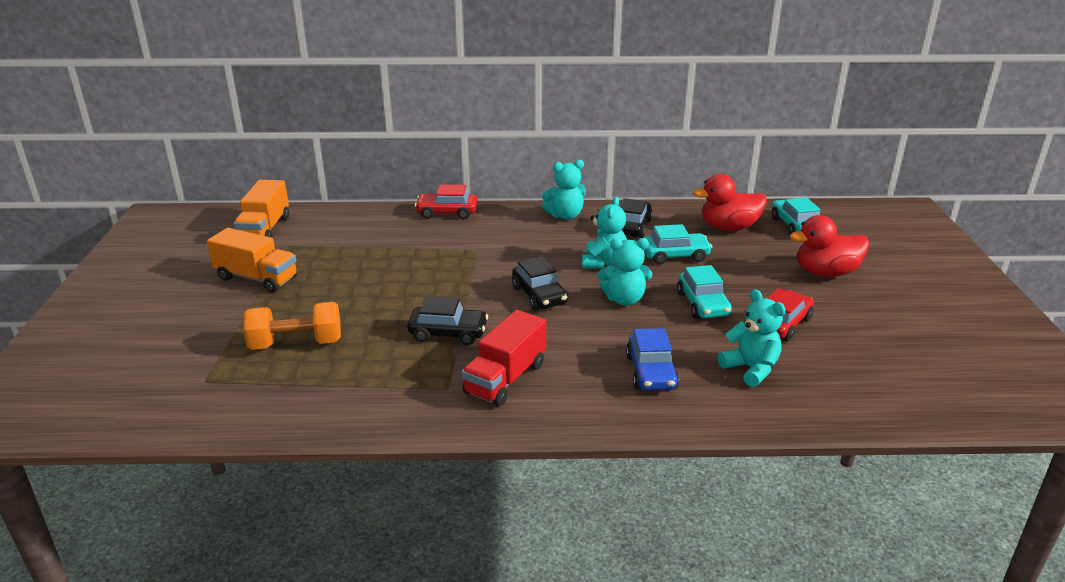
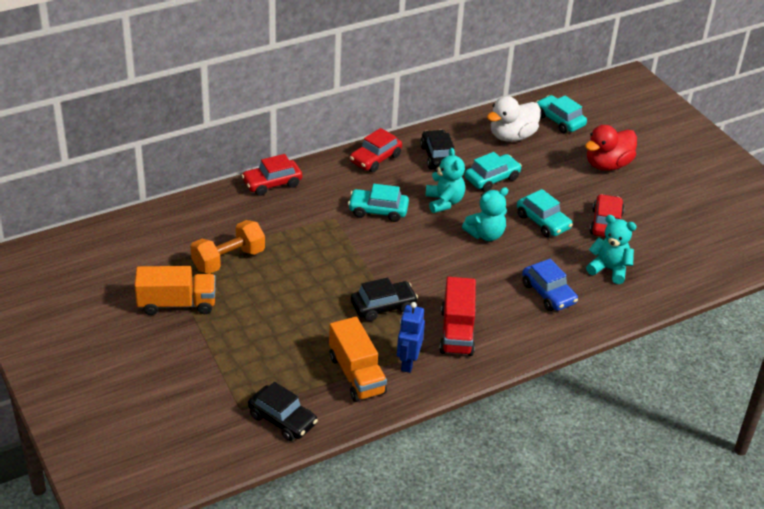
camera: 30 degrees left, 10 degrees up
orange truck [234,180,289,238] -> orange truck moved to [329,317,387,402]
orange dumbbell [243,302,341,350] -> orange dumbbell moved to [191,220,265,274]
black car [512,256,568,311] -> black car moved to [248,382,318,441]
turquoise teddy bear [542,160,586,220] -> red car [350,128,402,172]
red duck [693,174,767,231] -> white duck [487,96,541,142]
none -> turquoise car [348,184,409,222]
none -> blue robot [397,302,425,373]

